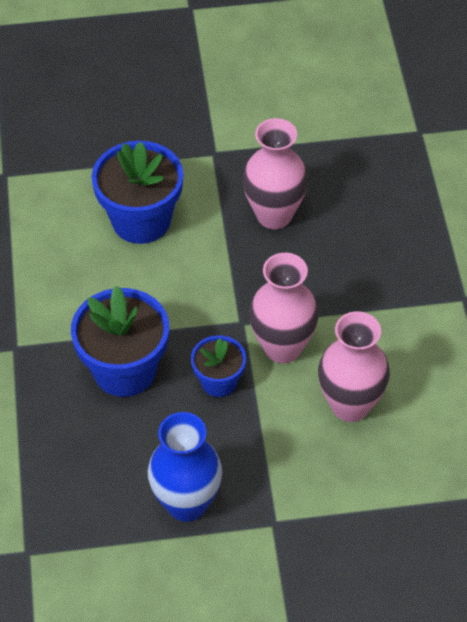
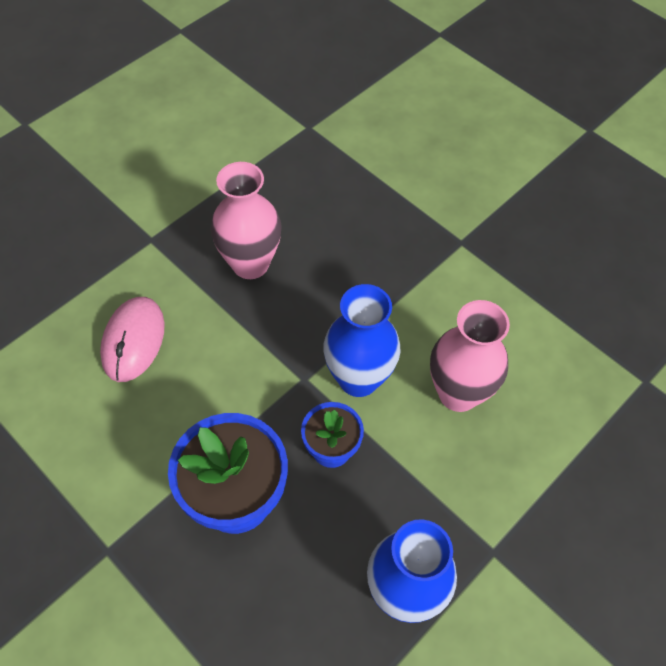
camera: 40 degrees left, 5 degrees up
blue flower pot [91,141,183,244] -> pink mouse [100,297,165,382]
pink vase [249,253,319,363] -> blue vase [323,284,401,397]

